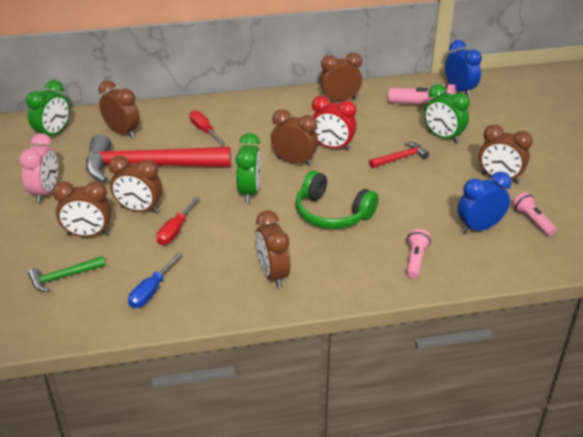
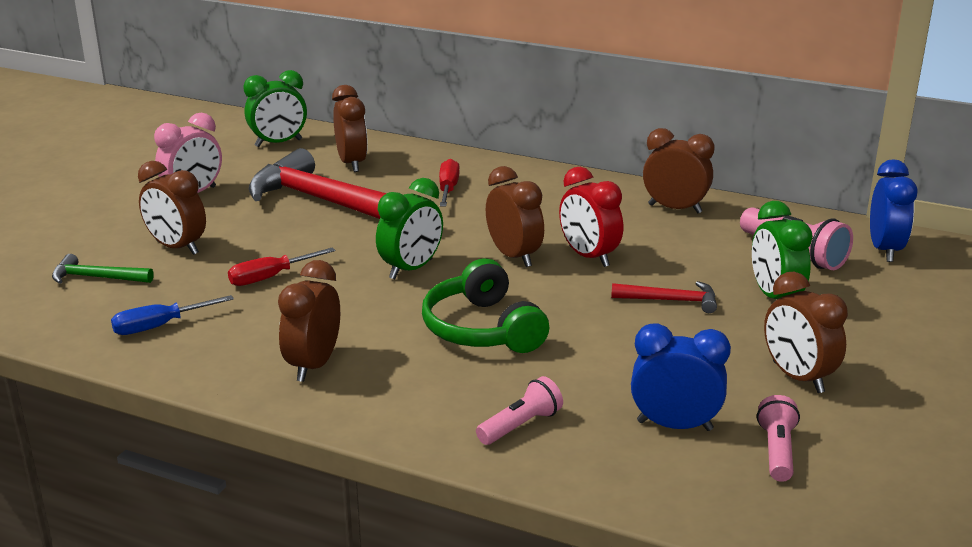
camera: 35 degrees right, 10 degrees down
brown clock [109,156,162,213] -> none

